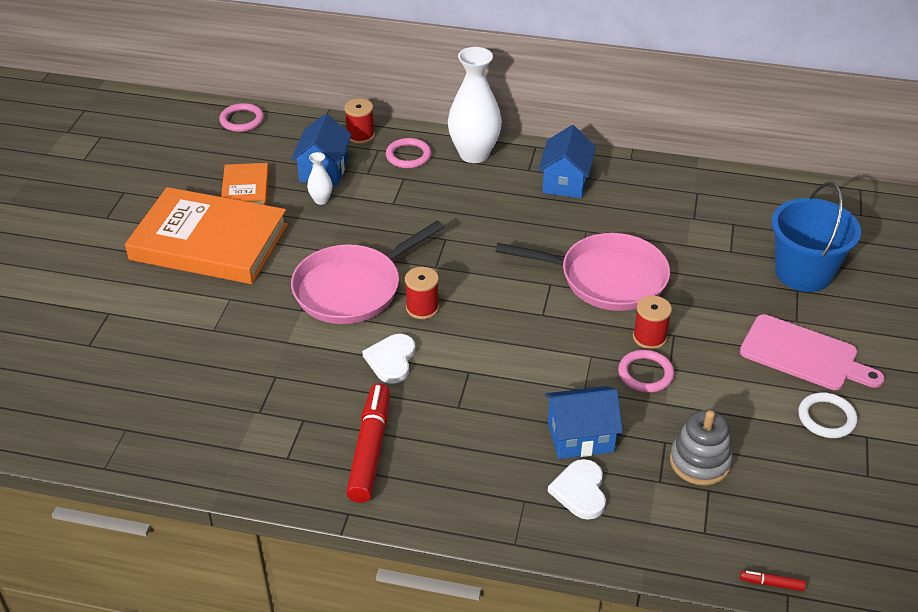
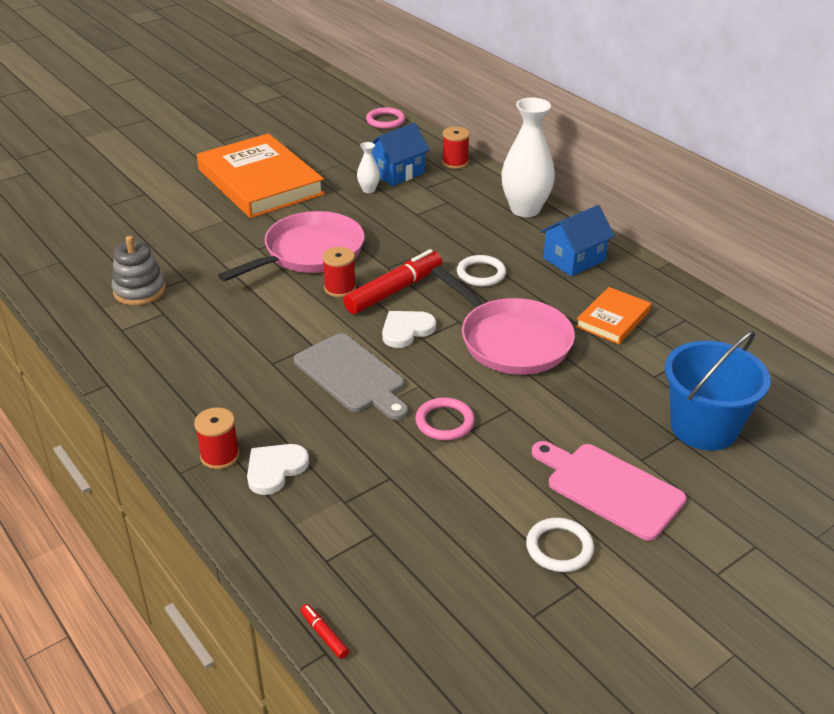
camera: 40 degrees right, 5 degrees down
orange book [221,163,269,205] -> orange book moved to [576,287,651,344]
pink pan [291,221,444,324] -> pink pan turned 135 degrees clockwise [218,211,365,282]
red marker [346,383,390,503] -> red marker moved to [343,249,442,314]
white heart [362,334,415,383] -> white heart moved to [382,311,436,348]
pink ring [386,138,431,169] -> none
blue house [545,386,623,459] -> none
red spool [633,296,672,349] -> red spool moved to [194,407,240,469]
grey stacking toy [670,410,733,486] -> grey stacking toy moved to [111,236,166,305]
pink cutting board [740,314,884,390] -> pink cutting board turned 150 degrees clockwise [532,441,686,541]
none -> grey cutting board [294,333,408,420]
none -> white ring [457,255,506,286]

